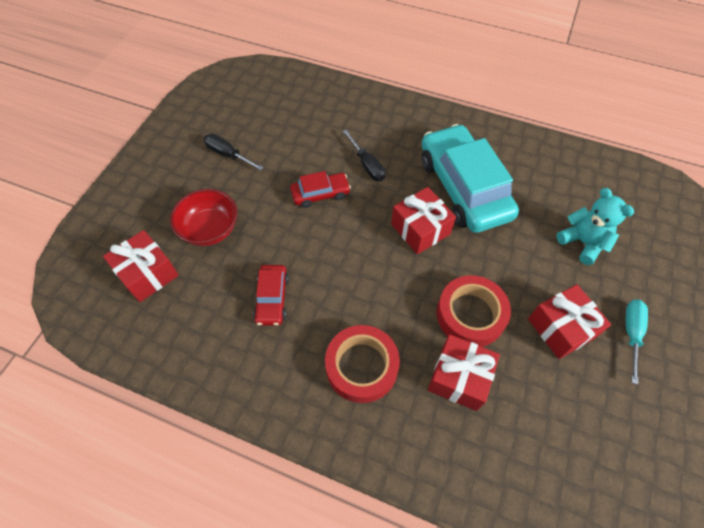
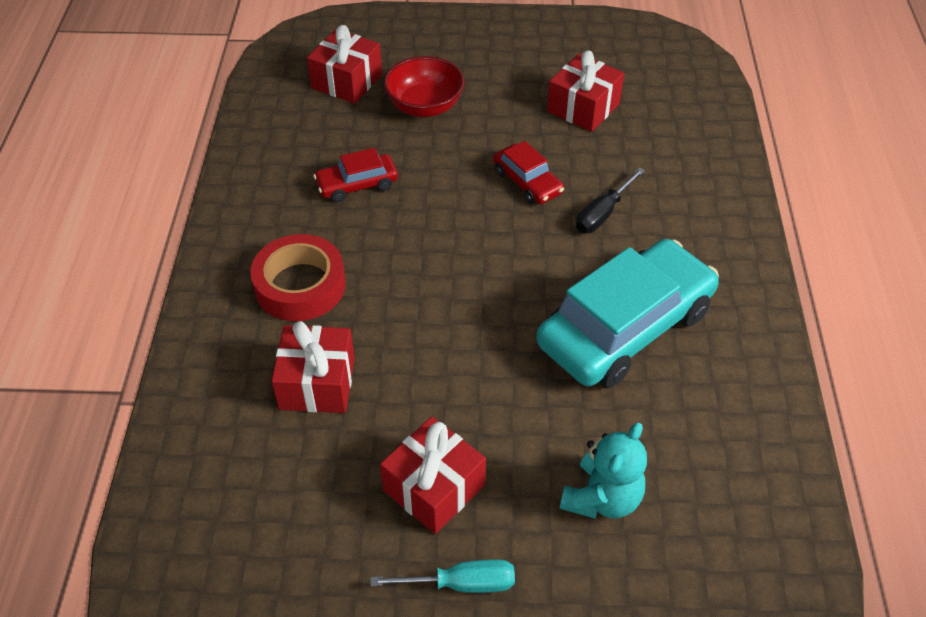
camera: 70 degrees right, 10 degrees down
black screwdriver [203,134,264,171] -> none
red gift [391,187,456,254] -> red gift moved to [547,50,624,132]
red tape [437,275,511,347] -> none

